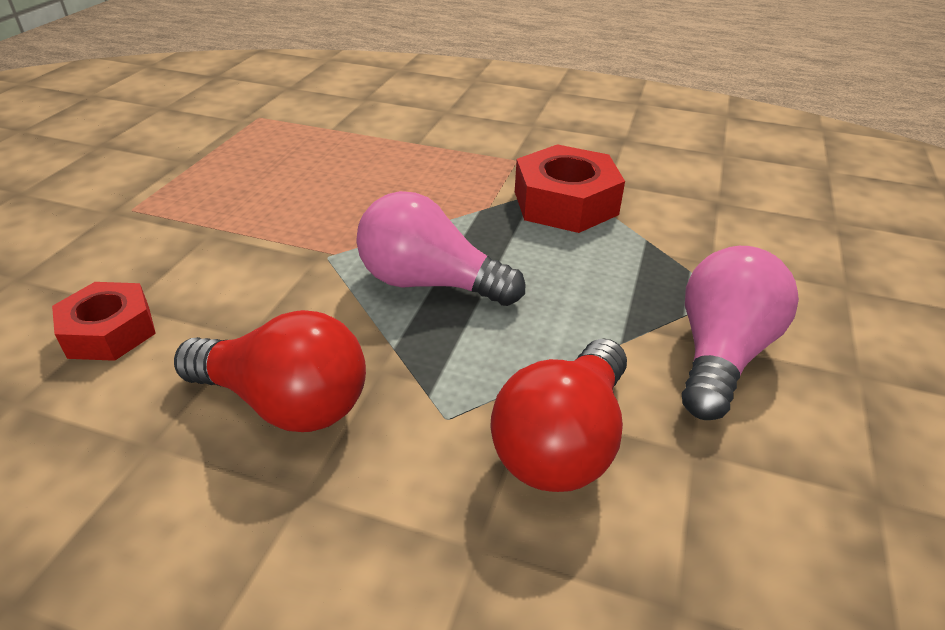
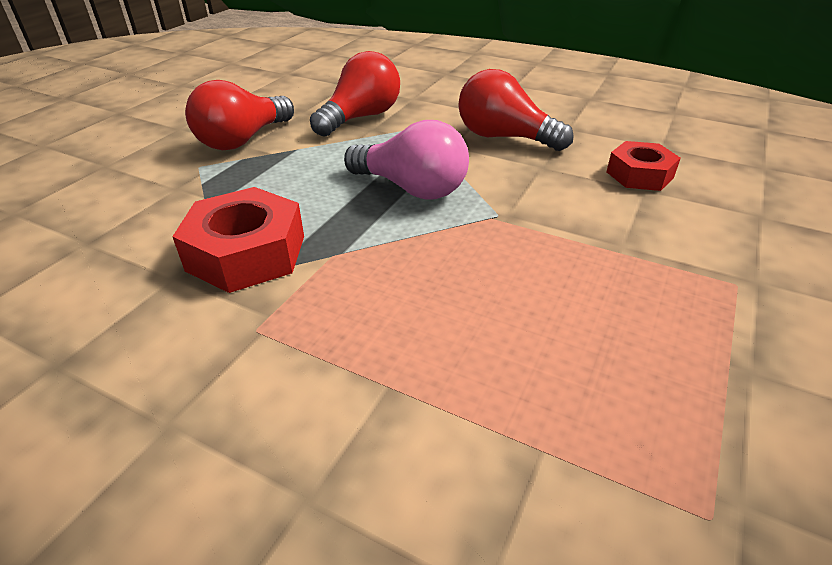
camera: 170 degrees left, 0 degrees up
pink light bulb [682,246,799,420] -> red light bulb [185,80,294,150]

